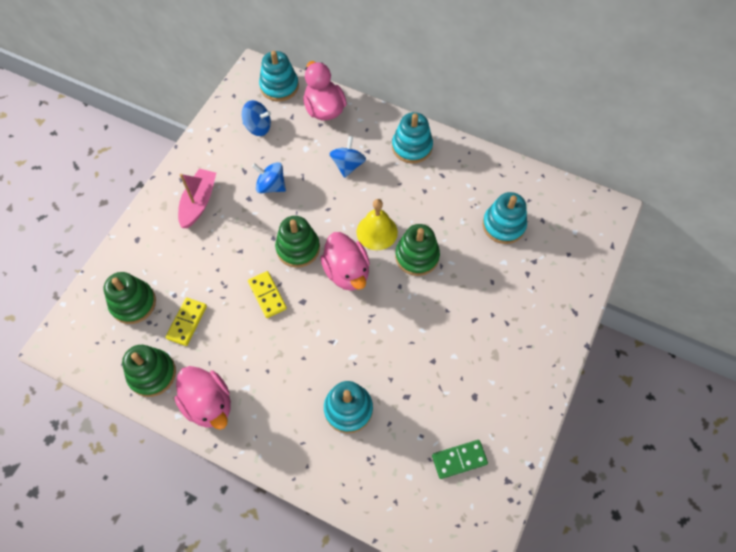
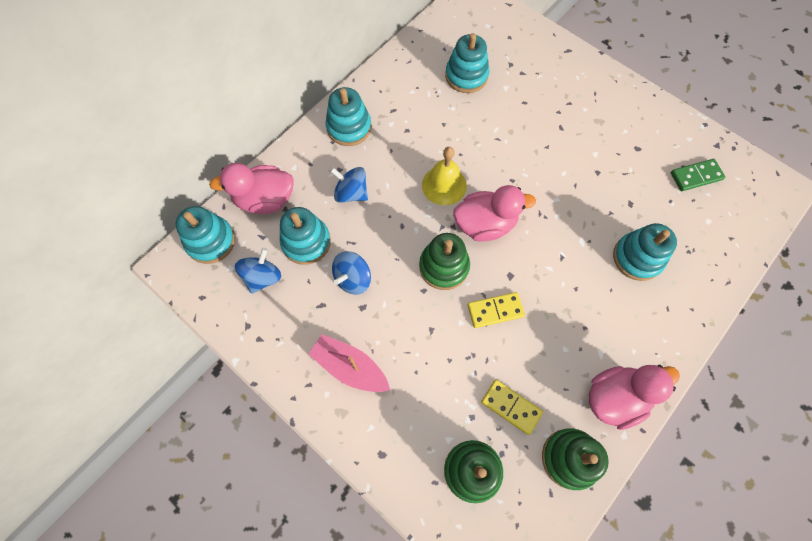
camera: 75 degrees left, 5 degrees up
green stacking toy [395,224,440,276] -> none
green domino [432,440,488,479] -> green domino turned 75 degrees clockwise [671,159,725,191]
none -> turquoise stacking toy [280,207,331,265]

